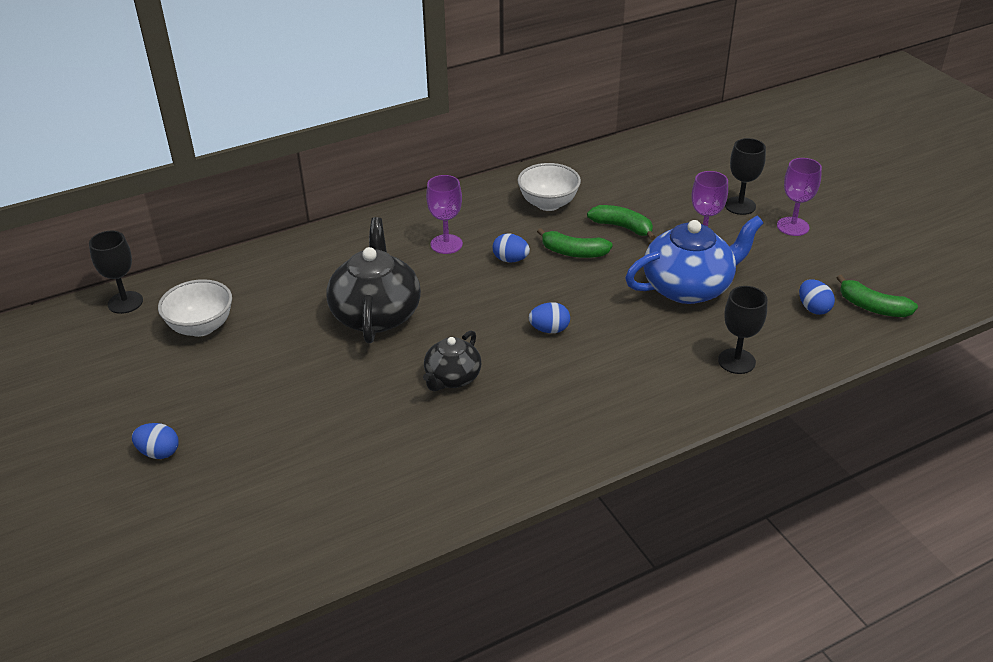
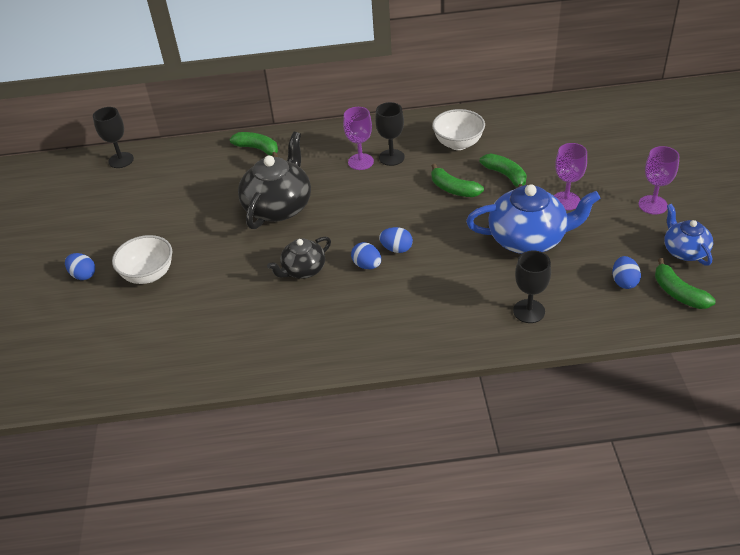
camera: 25 degrees right, 5 degrees up
white bowl [158,279,232,337] -> white bowl moved to [112,235,172,284]
blue egg [493,233,530,263] -> blue egg moved to [351,242,381,269]
black goblet [725,138,766,215] -> black goblet moved to [375,102,405,166]
none -> green banana [230,132,278,157]
none -> blue teapot [664,204,713,266]

